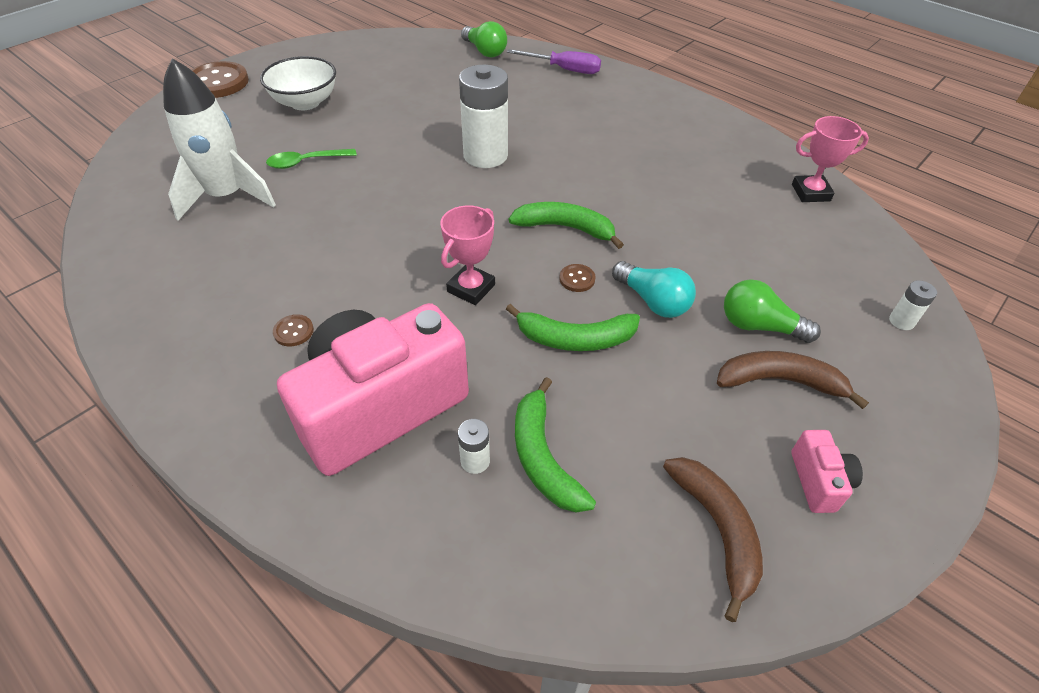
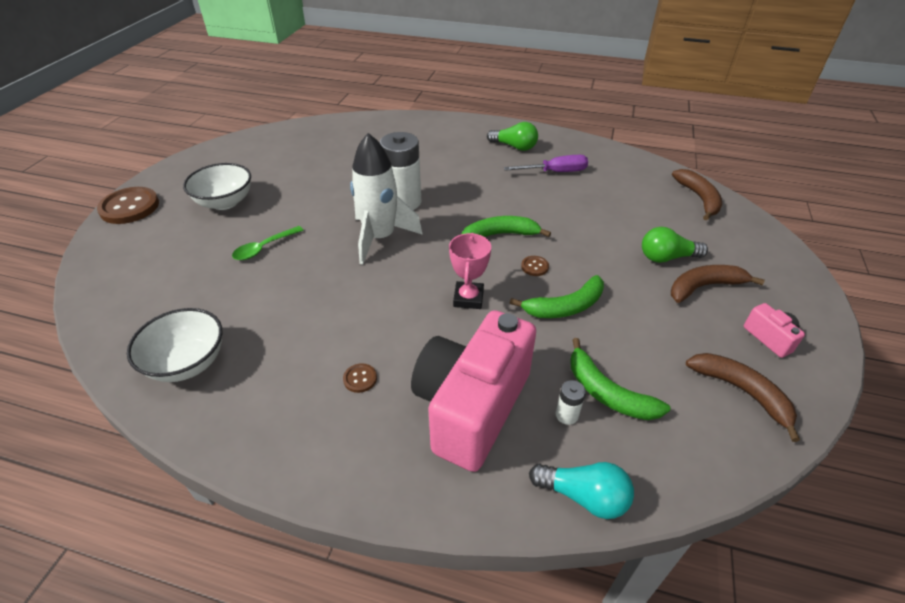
camera: 25 degrees left, 5 degrees down
white rocket [163,58,276,221] -> white rocket moved to [350,133,423,265]
green light bulb [461,21,507,57] -> green light bulb moved to [487,122,538,151]
purple screwdriver [507,49,601,74] -> purple screwdriver moved to [504,155,588,172]
turquoise light bulb [612,261,696,318] -> turquoise light bulb moved to [529,462,634,519]
pink trophy [792,116,869,202] -> none
white battery [889,280,937,330] -> none
none -> white bowl [127,308,222,382]
none -> brown banana [672,169,722,221]

